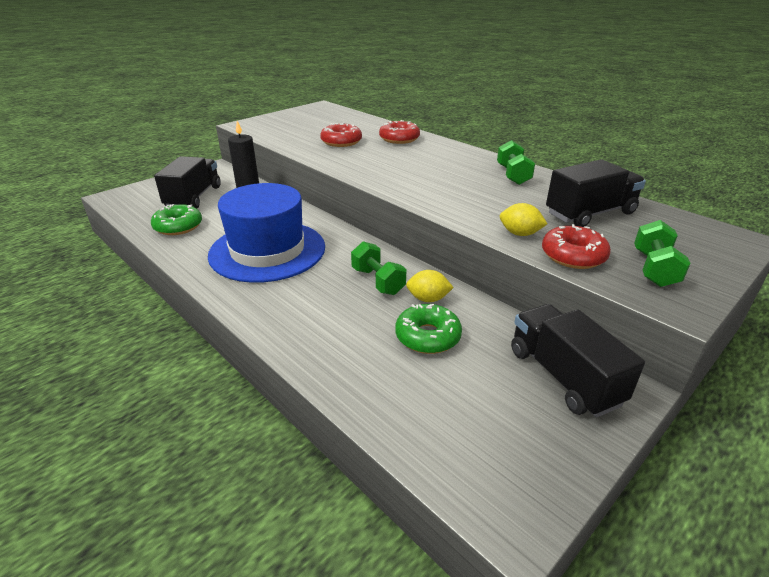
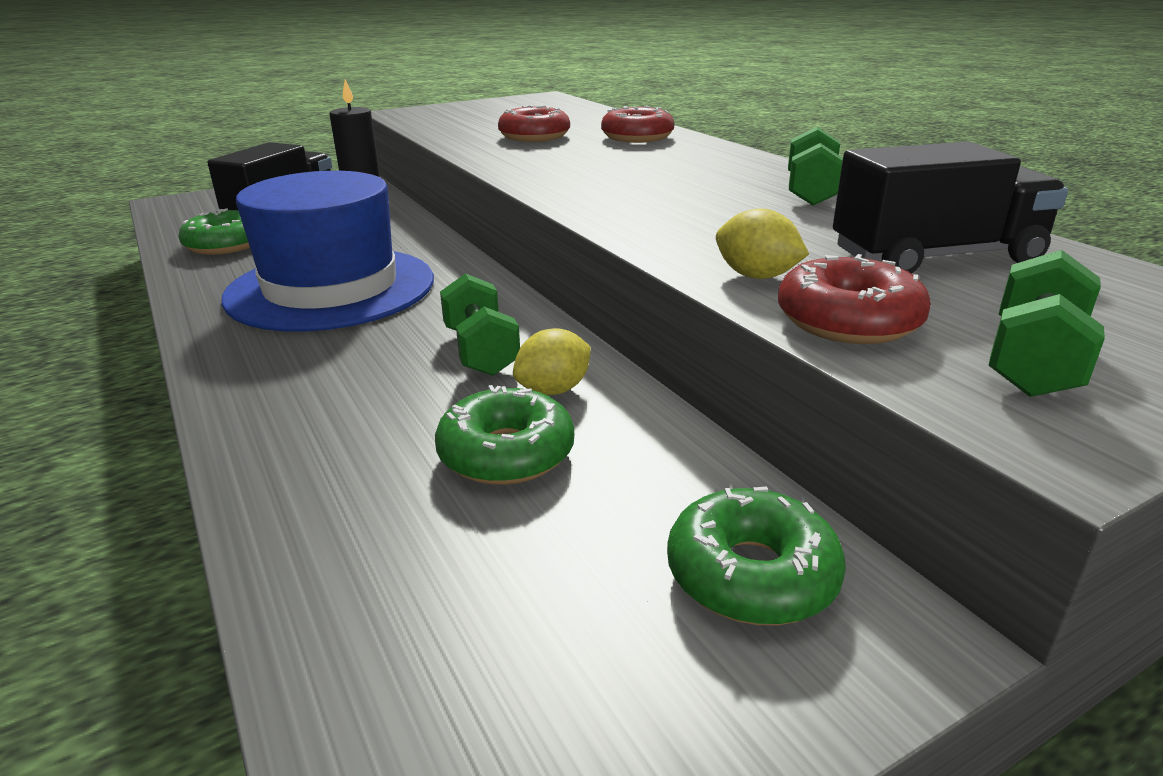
camera: 15 degrees right, 5 degrees down
yellow lemon [406,270,454,302] -> yellow lemon turned 60 degrees counterclockwise [513,328,591,395]
black truck [511,304,645,417] -> green donut [667,487,846,625]

